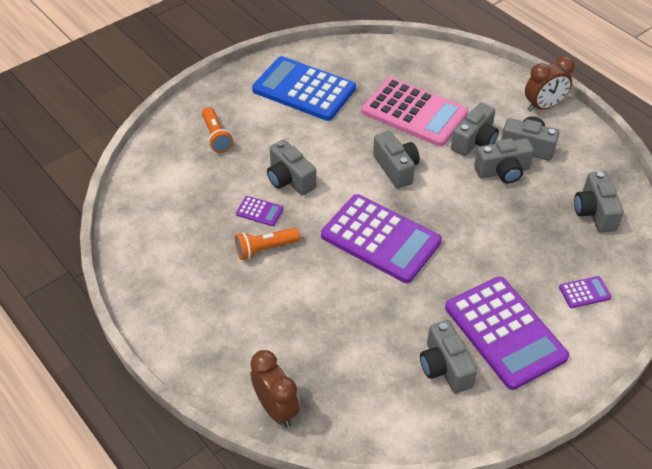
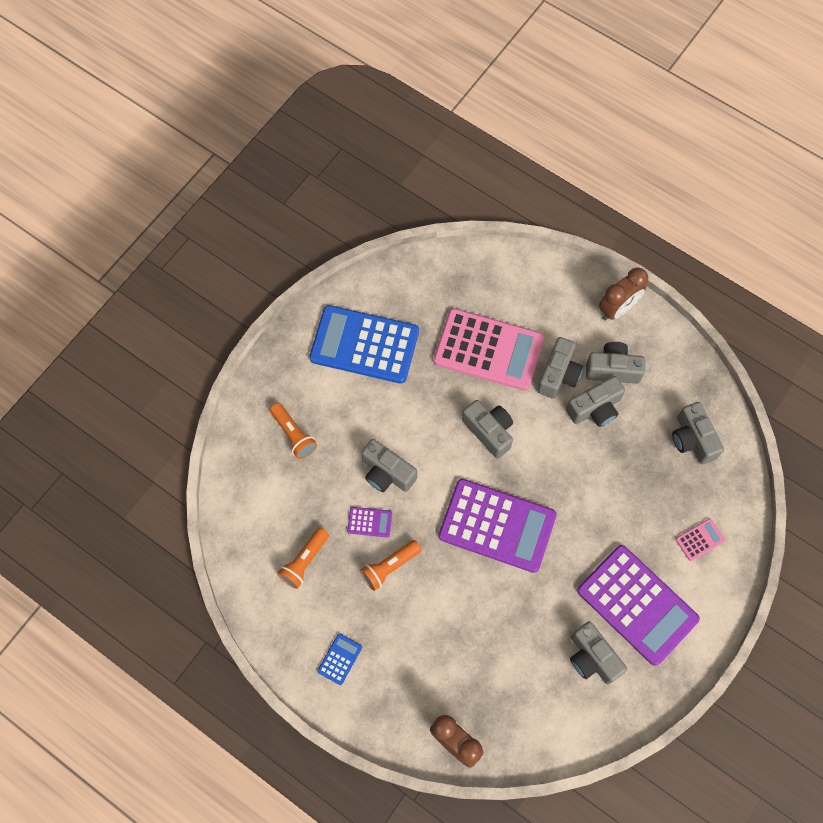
camera: 15 degrees left, 20 degrees up
purple calculator [559,276,612,308] -> pink calculator [676,519,725,561]
none -> orange flashlight [277,527,329,589]
none -> blue calculator [317,633,362,685]

